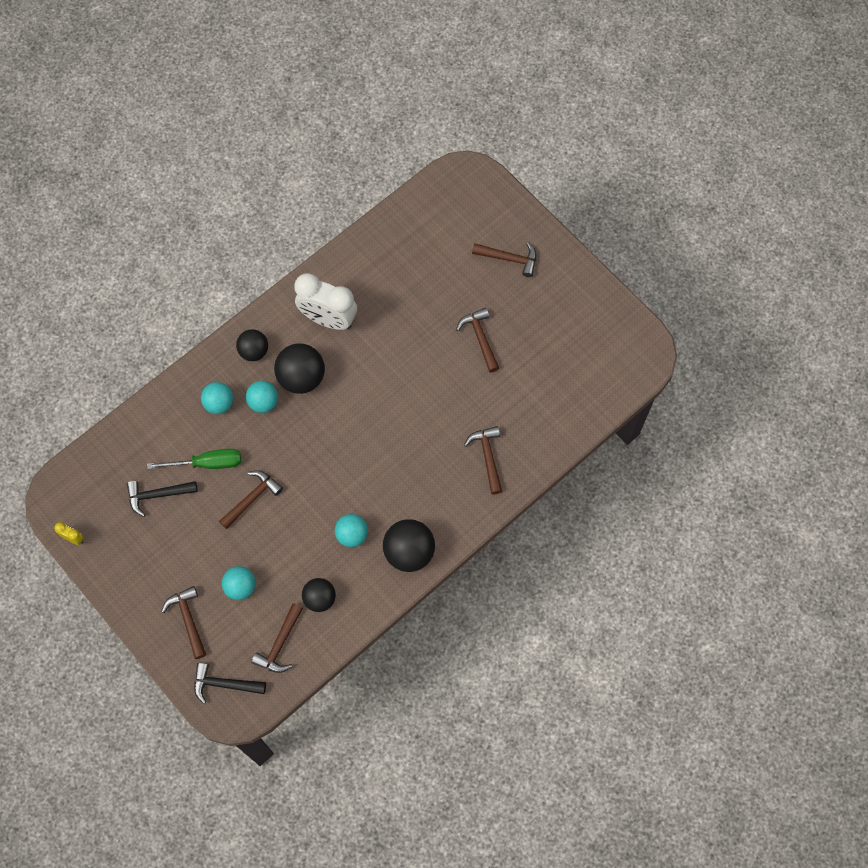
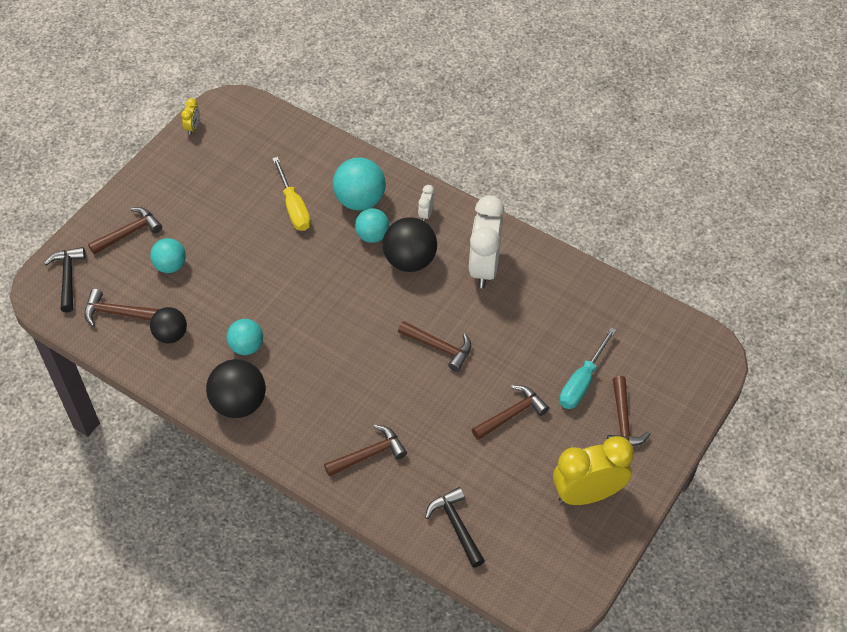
camera: 75 degrees right, 15 degrees down
black hammer [127,481,198,517] -> black hammer moved to [425,487,485,568]
green screwdriver [147,449,241,469] -> yellow screwdriver [272,157,311,231]
turquoise ball [201,382,233,414] -> turquoise ball [333,158,386,211], size x1.56
brown hammer [219,470,283,529] -> brown hammer moved to [398,321,471,372]
black ball [236,329,268,361] -> white clock [418,185,434,222]
none -> yellow clock [553,436,634,505]
none -> turquoise screwdriver [559,327,616,409]

